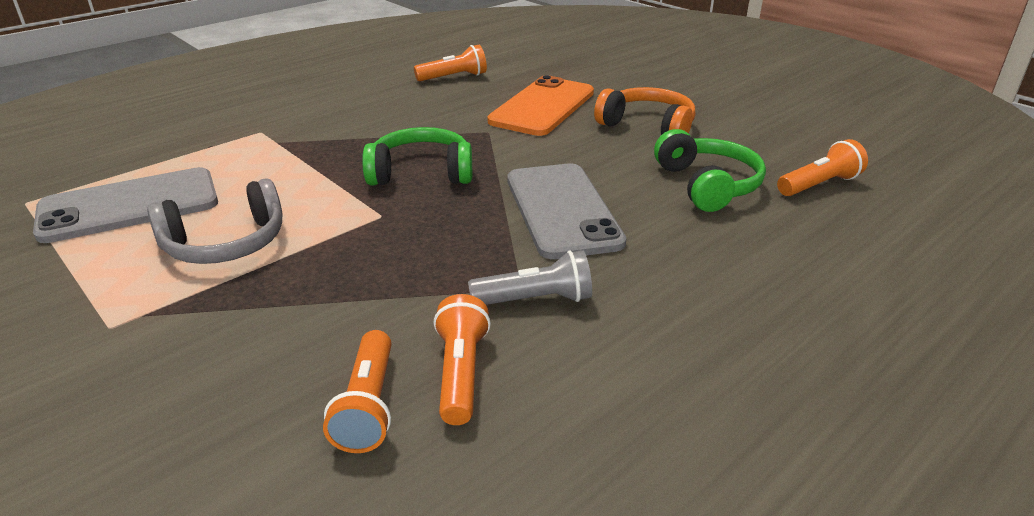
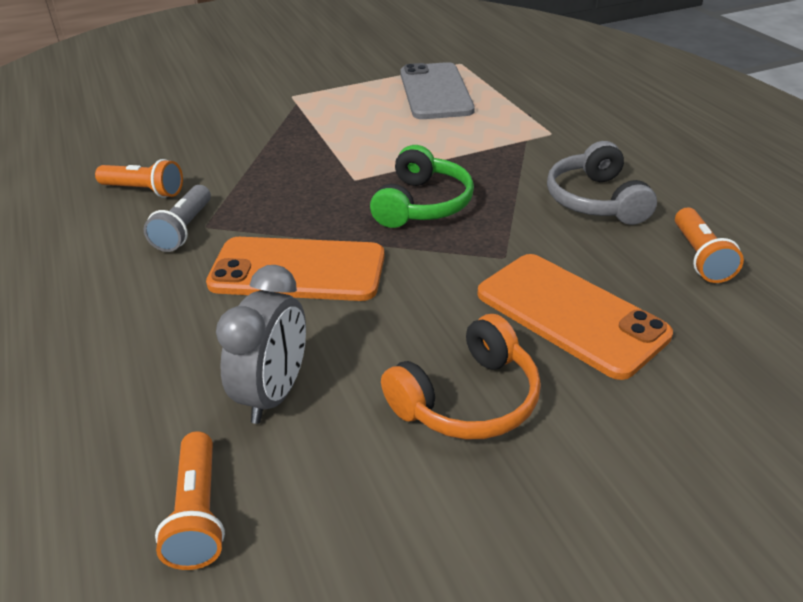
camera: 110 degrees right, 5 degrees up
grey headphones [147,178,283,264] -> grey headphones moved to [547,141,657,225]
orange flashlight [323,330,391,453] -> none
grey phone [507,163,626,259] -> orange phone [206,237,385,301]
green headphones [654,129,766,212] -> grey clock [216,265,306,424]

